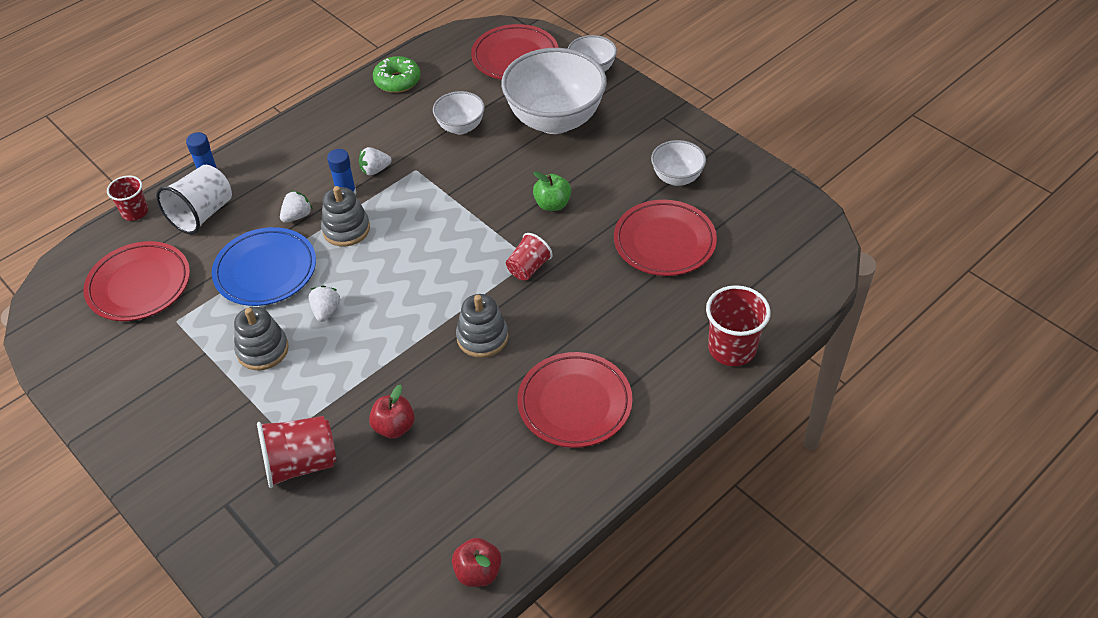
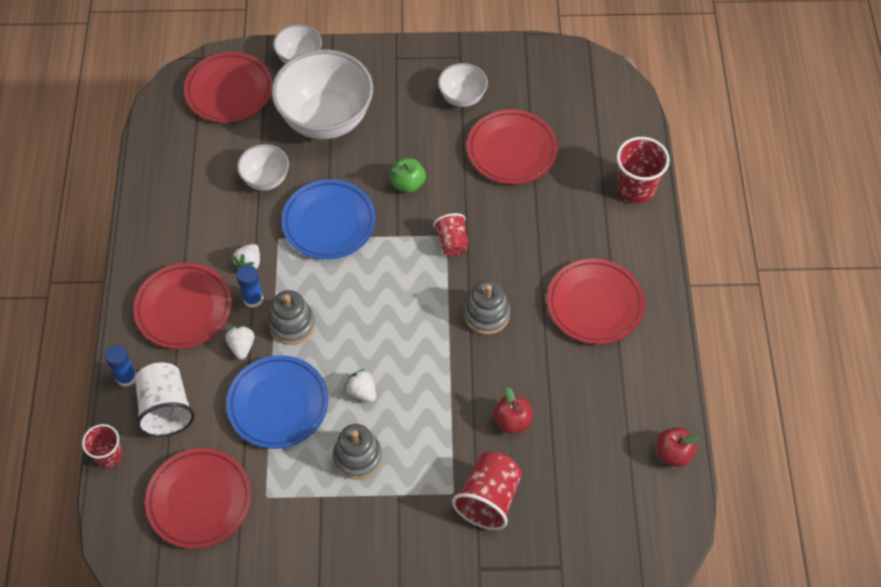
camera: 50 degrees left, 10 degrees up
green donut [373,56,420,93] -> none
none -> red plate [133,263,232,349]
none -> blue plate [282,179,376,259]

